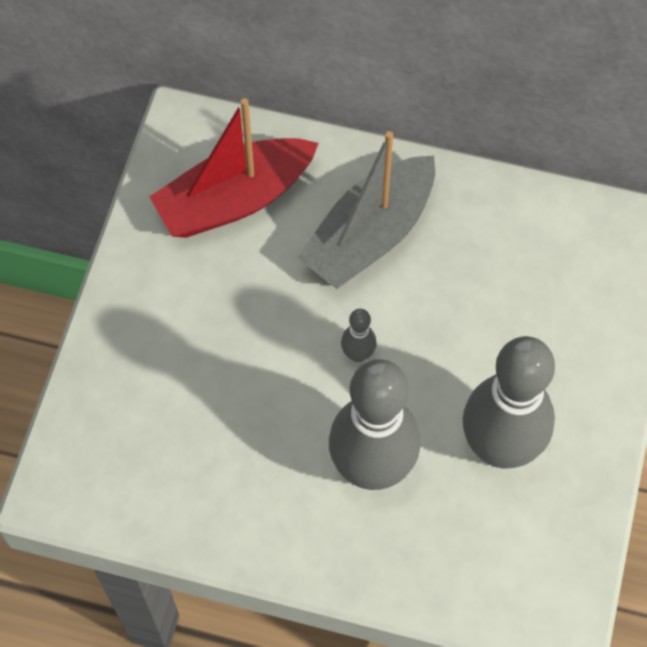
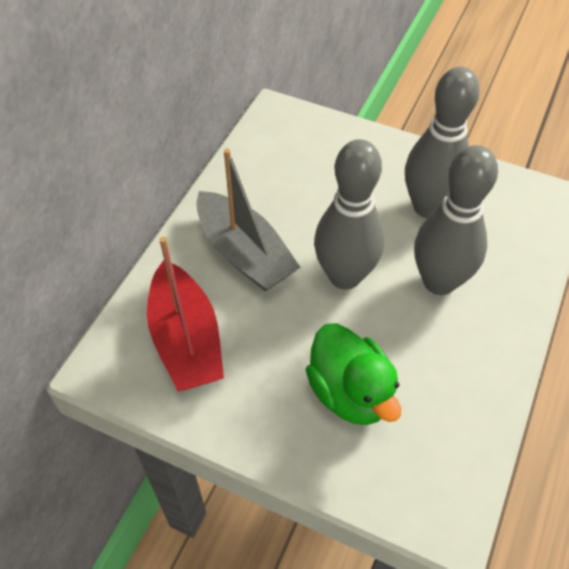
camera: 80 degrees left, 10 degrees down
grey bowling pin [341,309,377,362] -> grey bowling pin [314,139,385,290], size x2.43
none -> green duck [306,323,401,425]

